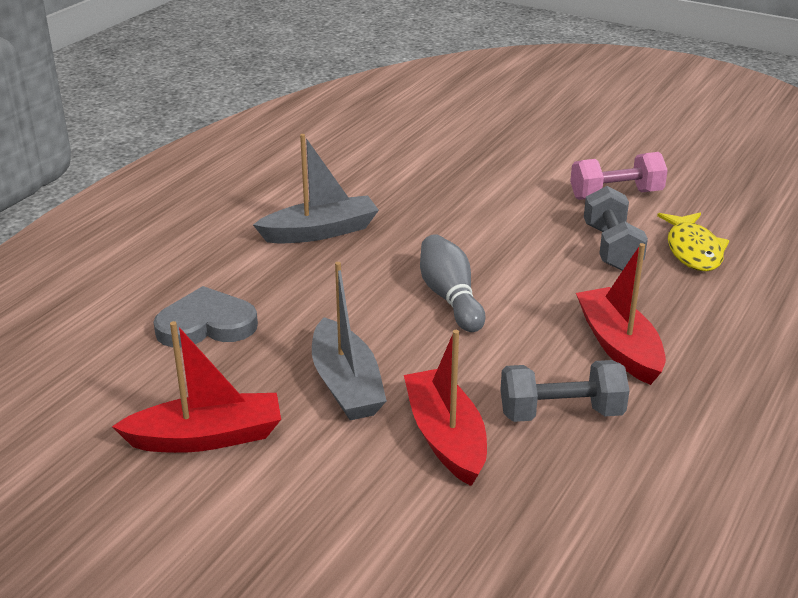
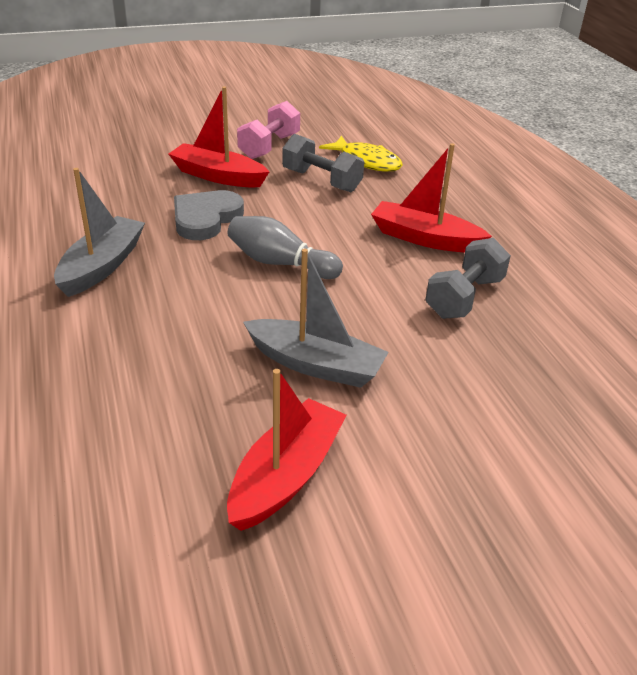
camera: 50 degrees left, 5 degrees up
grey heart [154,286,258,348] -> grey heart moved to [174,190,244,240]
red boat [404,330,487,486] -> red boat moved to [168,87,269,187]

